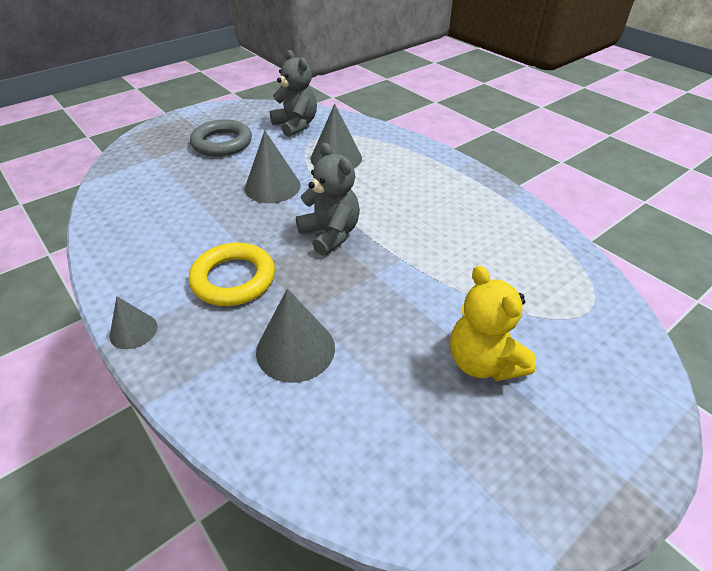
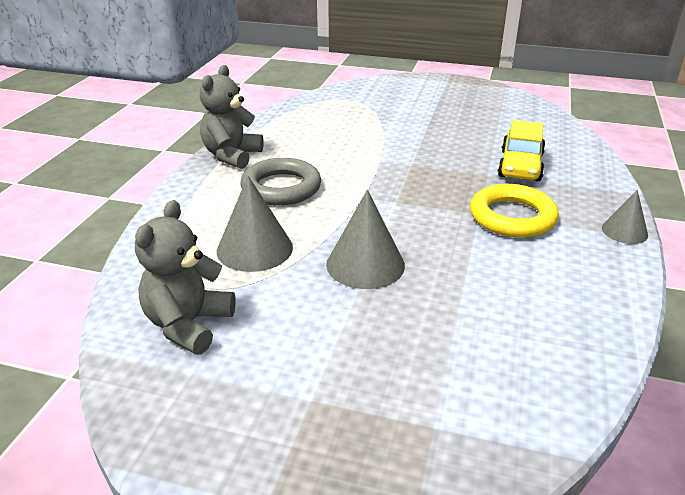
camera: 125 degrees left, 10 degrees down
grey ring [190,119,252,157] -> grey ring moved to [241,158,321,206]
grey cone [256,289,335,383] -> yellow car [498,120,546,181]
grey teddy bear [296,143,360,256] -> grey teddy bear moved to [200,65,264,169]
yellow teddy bear [450,265,536,381] -> none

